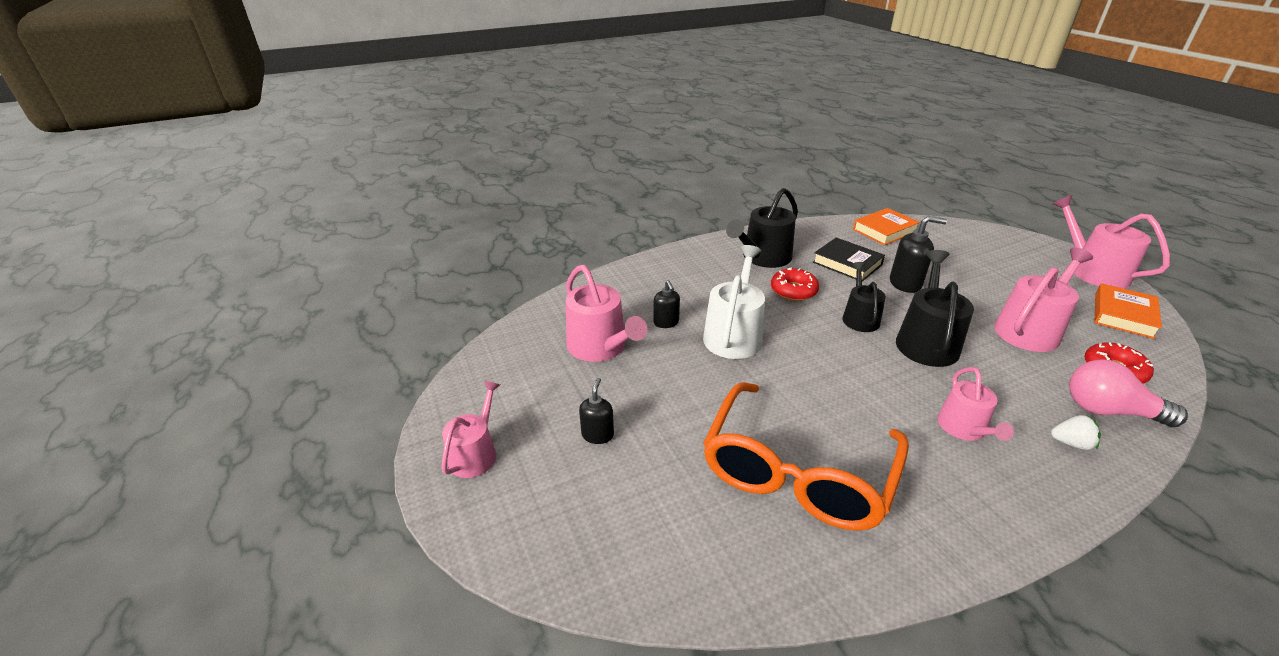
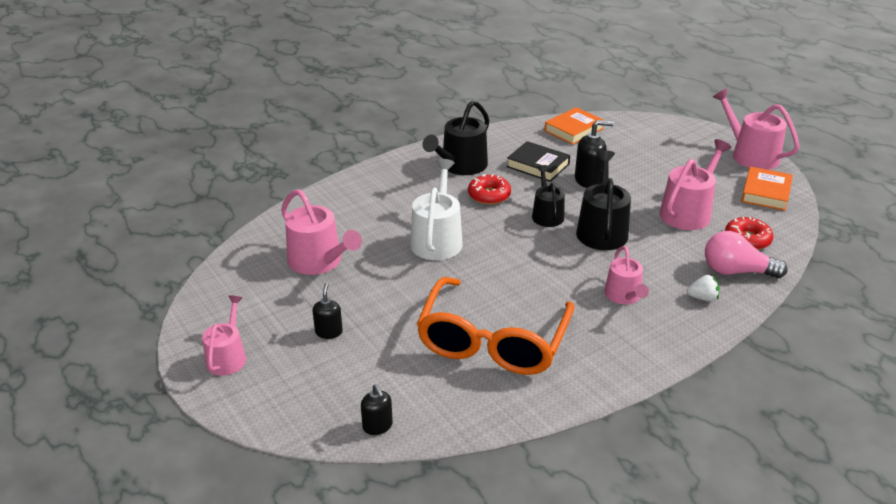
camera: 10 degrees left, 0 degrees up
black soap dispenser [653,280,680,328] -> black soap dispenser moved to [361,384,393,435]

